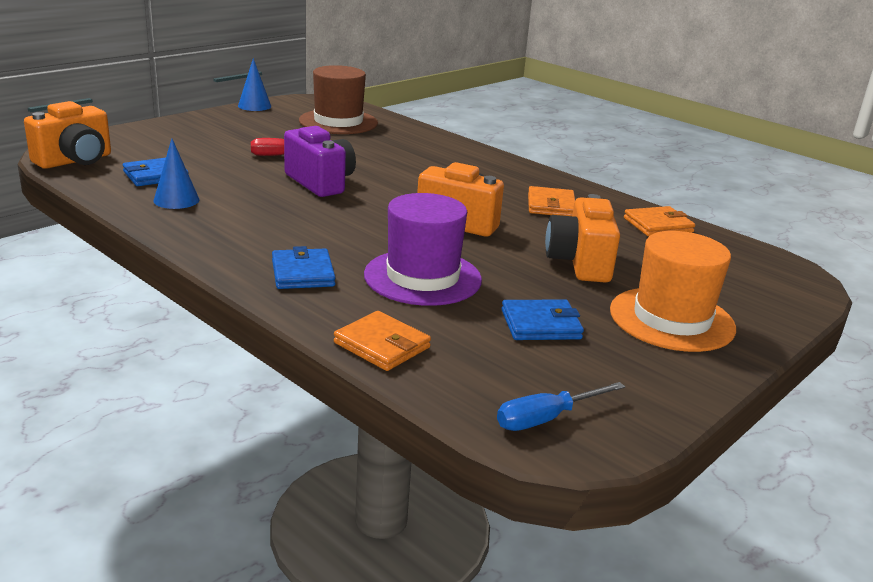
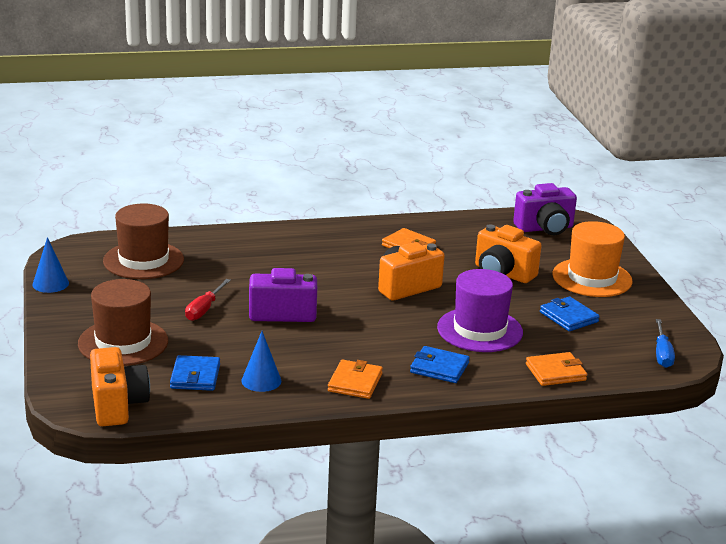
camera: 55 degrees left, 0 degrees up
blue wallet [502,300,584,340] -> blue wallet turned 60 degrees counterclockwise [540,296,600,331]
orange wallet [624,206,695,236] -> orange wallet moved to [328,360,383,399]
none -> brown hat [78,279,168,366]
none -> purple camera [513,183,577,235]

